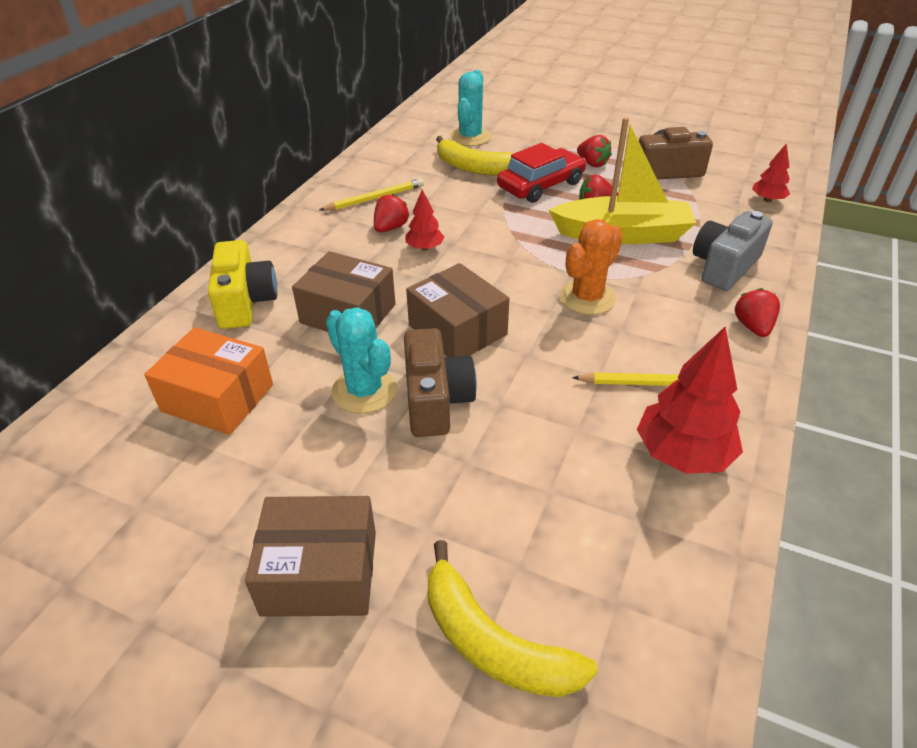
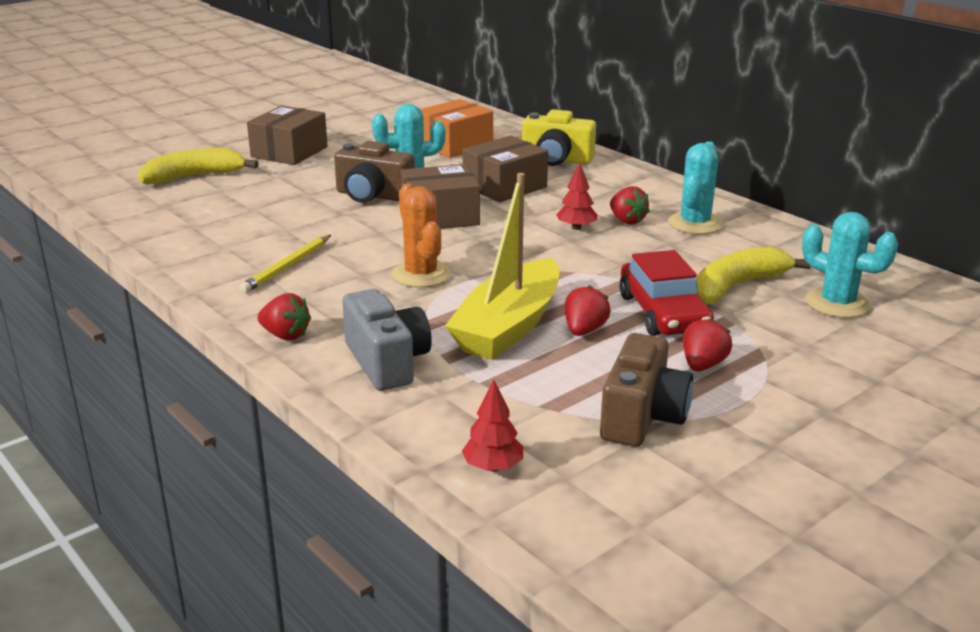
camera: 115 degrees right, 15 degrees down
yellow pencil [320,178,424,211] -> turquoise cactus [668,141,723,234]
red strawberry [577,135,612,167] -> red strawberry turned 135 degrees clockwise [683,318,732,371]
red tree [637,327,743,474] -> none

